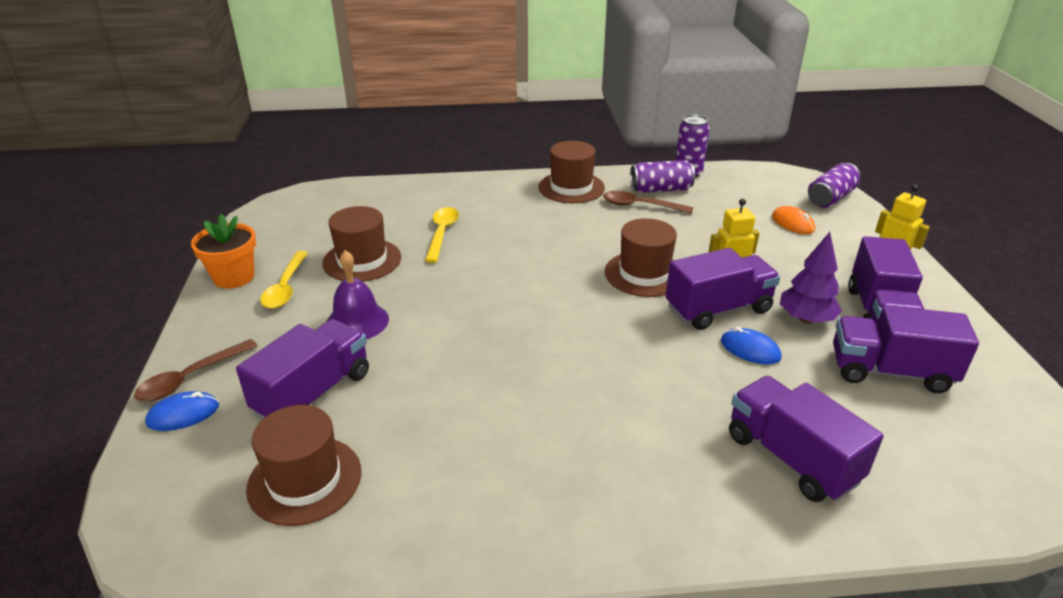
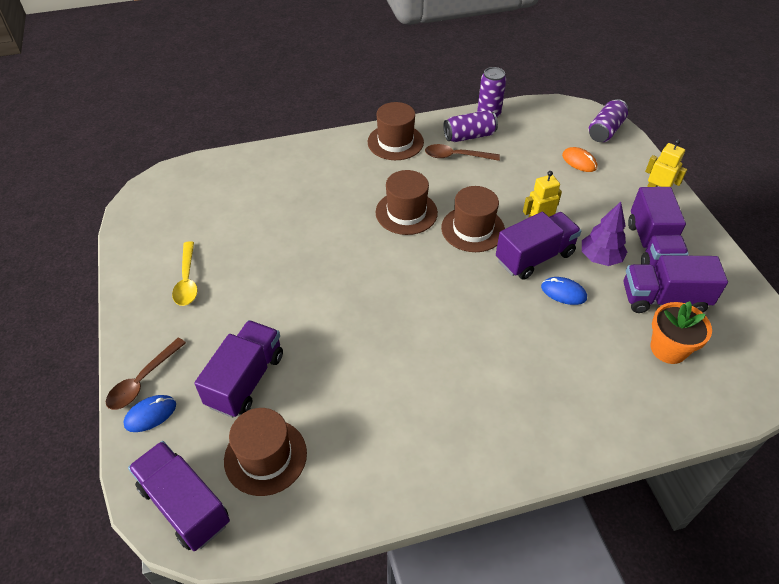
camera: 10 degrees left, 15 degrees up
orange flower pot [191,214,256,289] -> orange flower pot moved to [651,301,712,364]
brown hat [322,206,401,282] -> brown hat moved to [376,170,438,235]
purple bell [326,250,389,339] -> none
yellow spoon [425,207,459,263] -> none
purple truck [729,376,884,502] -> purple truck moved to [128,441,230,551]

